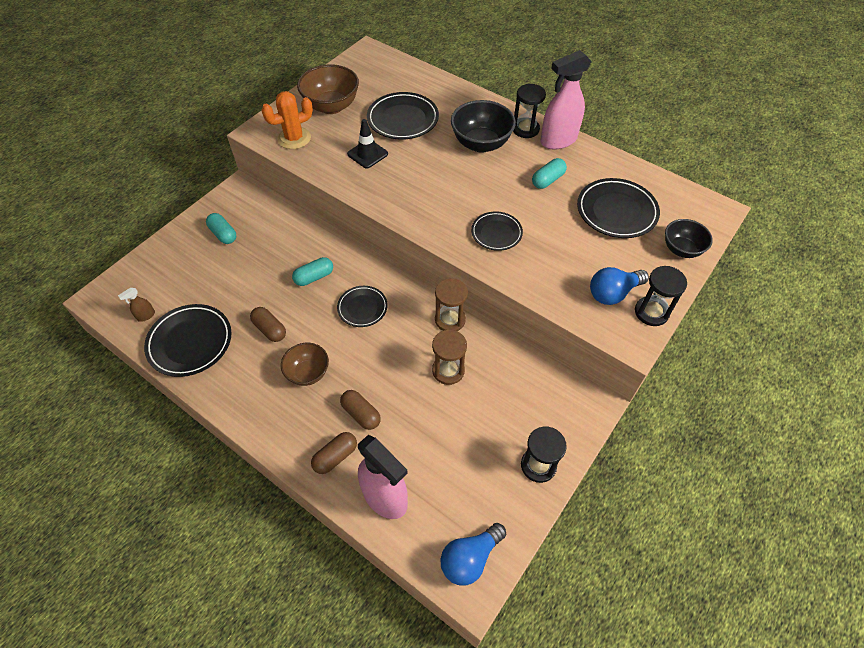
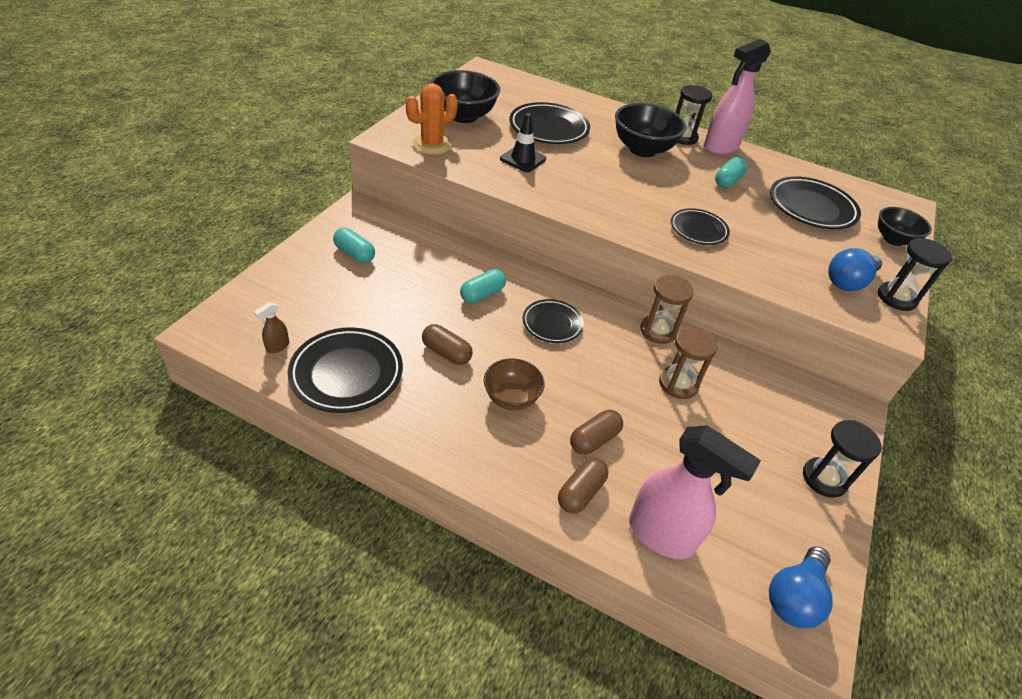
camera: 15 degrees left, 10 degrees down
brown bowl [297,64,359,114] -> black bowl [430,70,500,123]
brown capsule [340,390,381,430] -> brown capsule turned 75 degrees counterclockwise [570,410,623,455]

